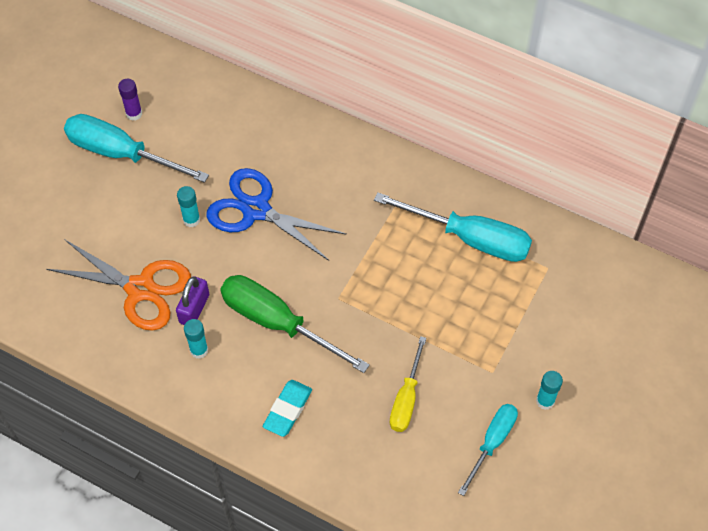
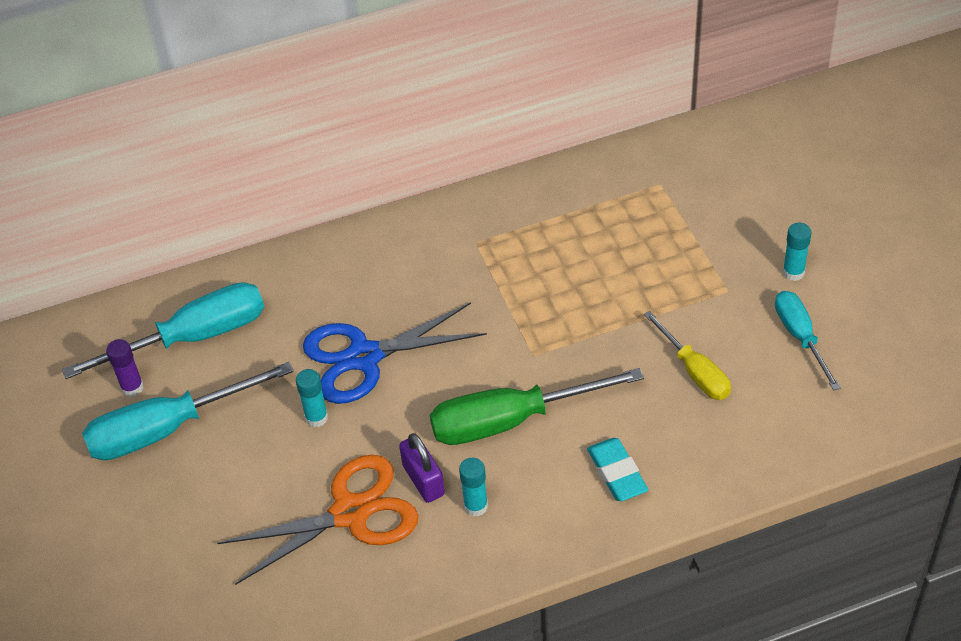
camera: 45 degrees left, 10 degrees down
turquoise screwdriver [374,192,532,262] -> turquoise screwdriver moved to [62,282,264,379]

